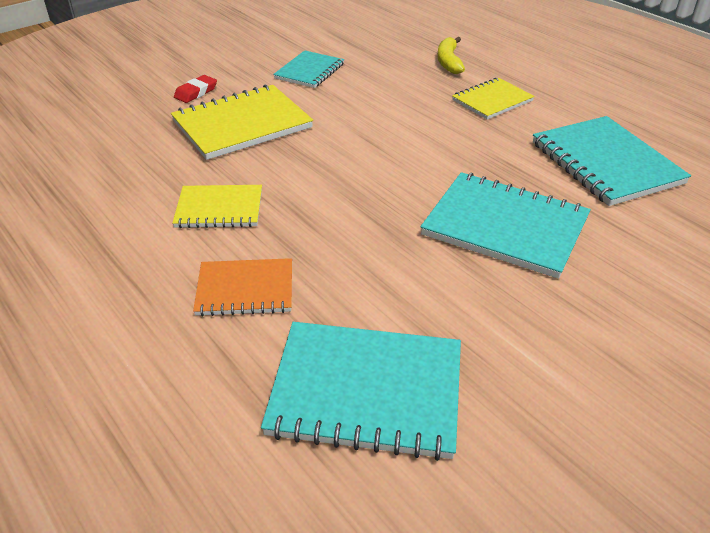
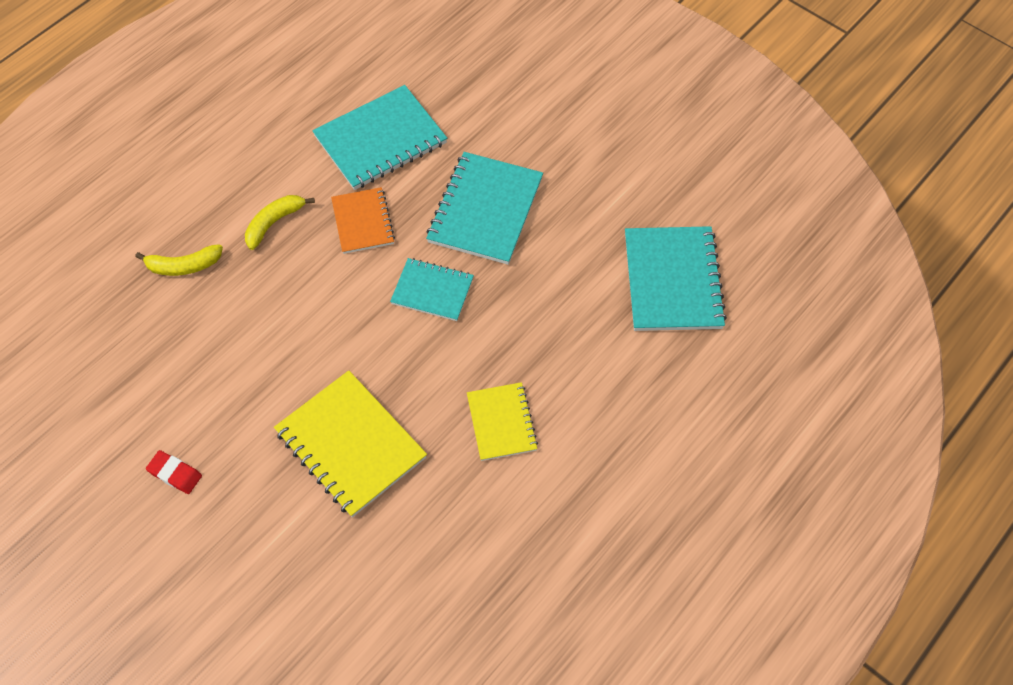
camera: 100 degrees left, 20 degrees up
red eraser [174,75,217,103] -> red eraser moved to [146,450,202,494]
orange notebook [193,258,292,316] -> orange notebook moved to [331,187,395,254]
turquoise notebook [273,50,344,88] -> turquoise notebook moved to [390,258,474,321]
yellow notebook [452,78,535,119] -> yellow banana [245,195,315,250]

